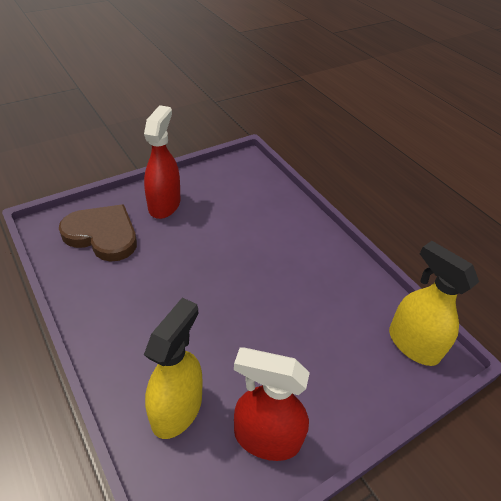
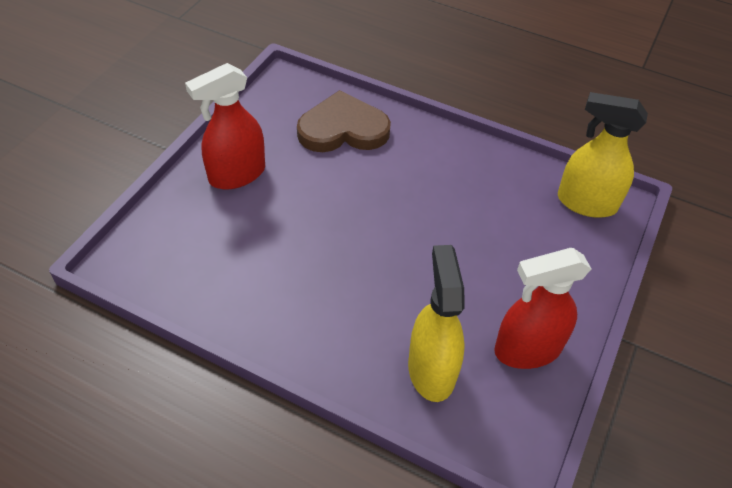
camera: 30 degrees left, 5 degrees up
brown heart [59,204,137,262] -> brown heart moved to [297,90,391,152]
red spray bottle [144,105,181,219] -> red spray bottle turned 105 degrees counterclockwise [185,63,265,189]

